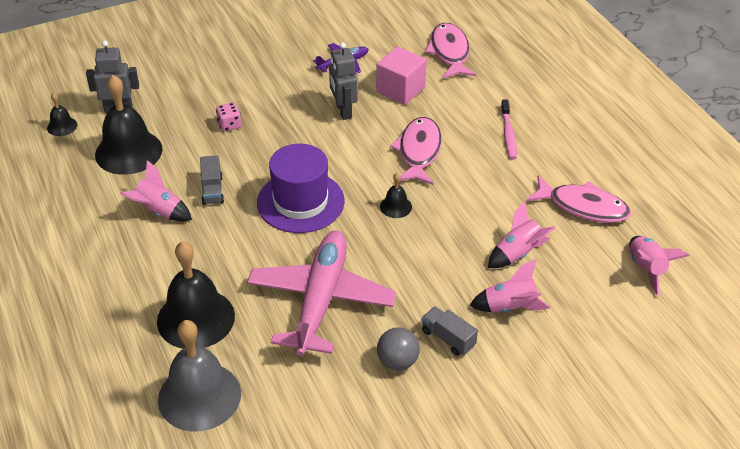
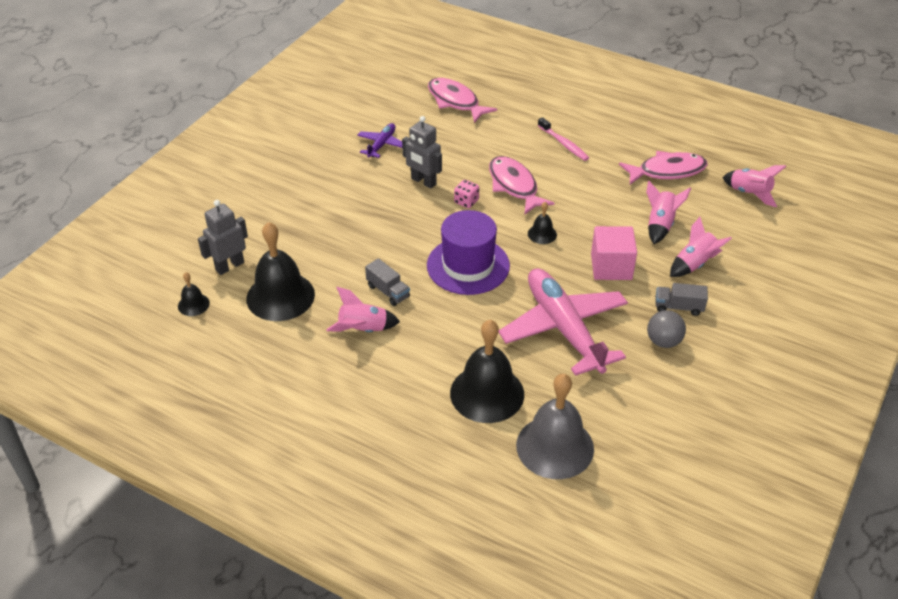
camera: 35 degrees left, 0 degrees up
pink dice [216,103,241,132] -> pink dice moved to [454,180,479,208]
pink cube [376,46,427,105] -> pink cube moved to [591,226,637,280]

